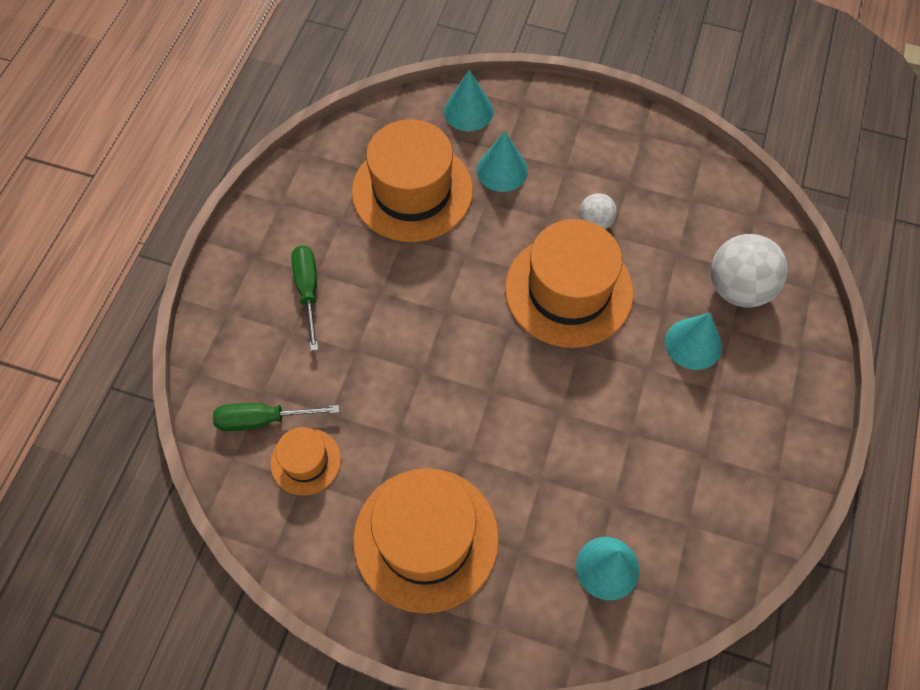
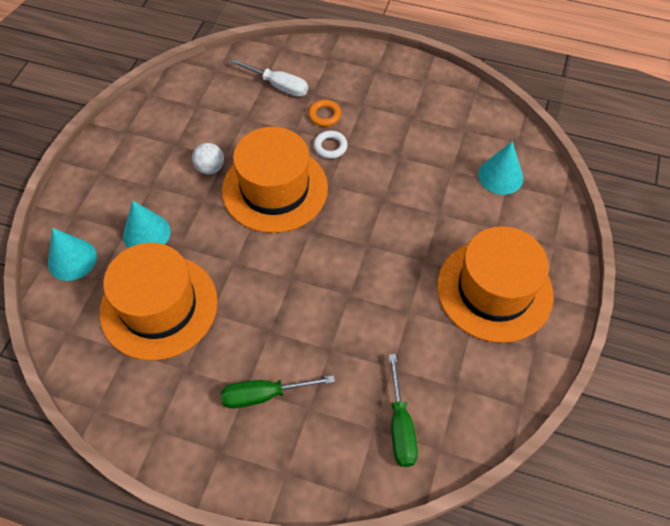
camera: 90 degrees left, 5 degrees down
orange hat [270,427,341,495] -> none
turquoise cone [665,313,722,370] -> orange ring [308,100,341,127]
white ball [711,234,788,307] -> white screwdriver [230,59,308,97]
none -> white ring [314,131,348,159]

